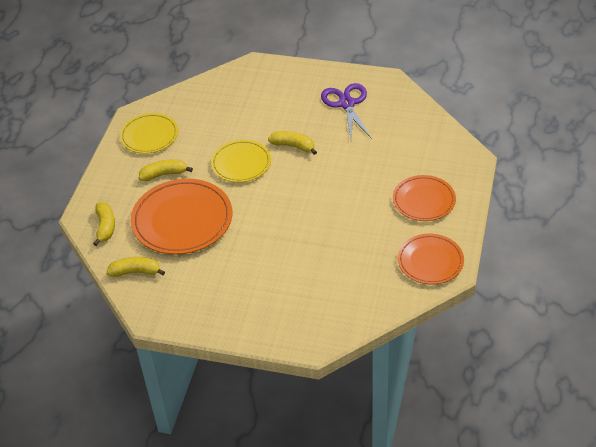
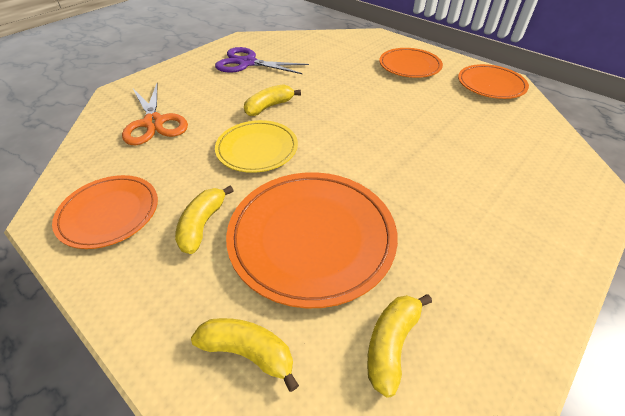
camera: 65 degrees left, 0 degrees up
yellow plate [120,113,178,154] -> orange plate [52,175,158,249]
none -> orange scissors [122,83,188,145]

